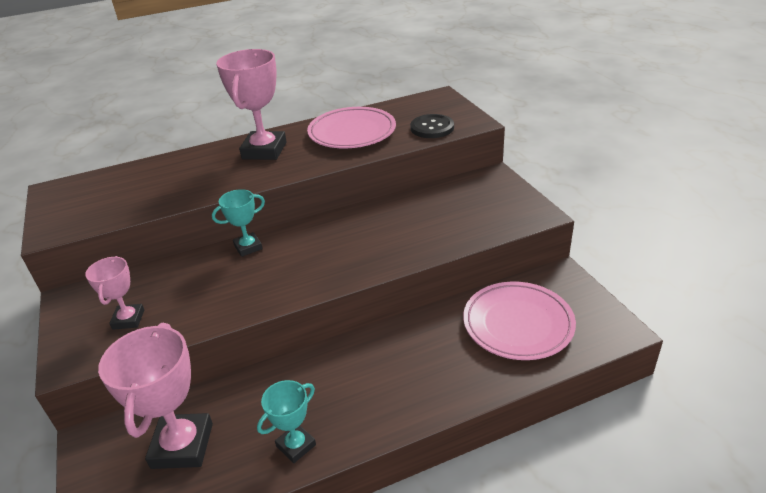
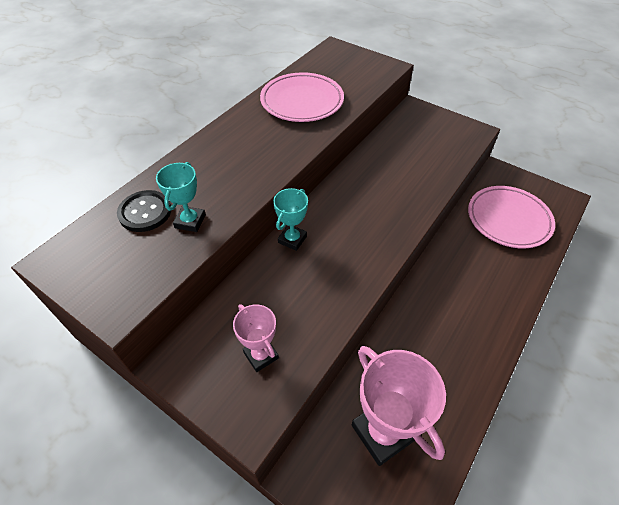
camera: 35 degrees left, 15 degrees up
pink trophy [216,49,287,160] -> none
turquoise trophy [257,380,316,463] -> turquoise trophy moved to [156,162,206,232]
black button [410,114,454,138] -> black button moved to [117,190,171,232]

